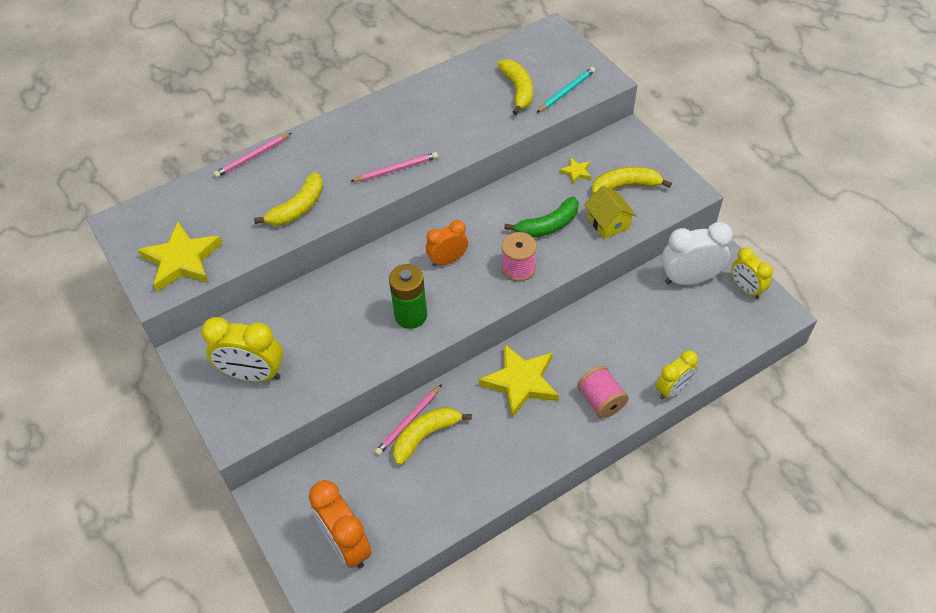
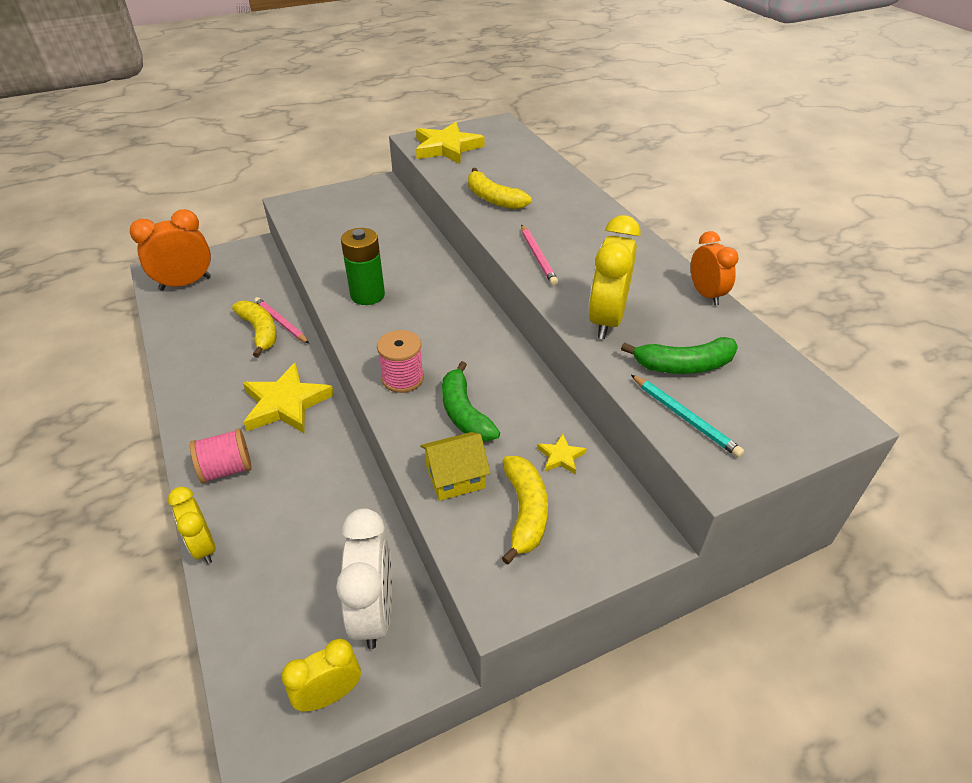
camera: 95 degrees right, 10 degrees down
yellow clock [201,317,283,382] -> yellow clock moved to [588,215,640,339]
pink pencil [213,133,292,178] -> none
orange clock [426,220,468,267] -> orange clock moved to [691,231,739,305]
yellow banana [497,59,533,115] -> green banana [621,337,738,374]

